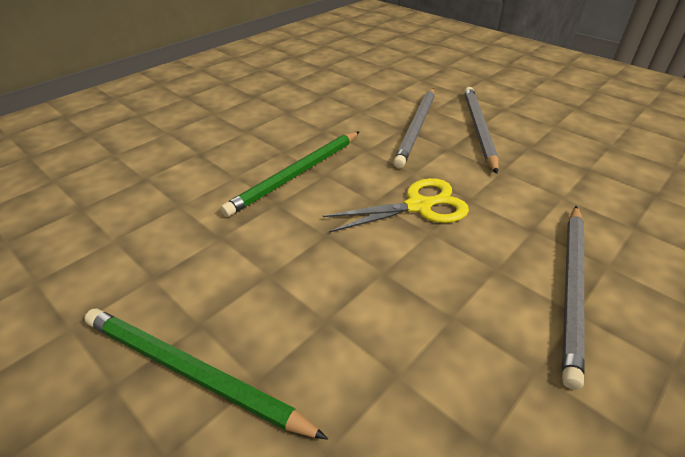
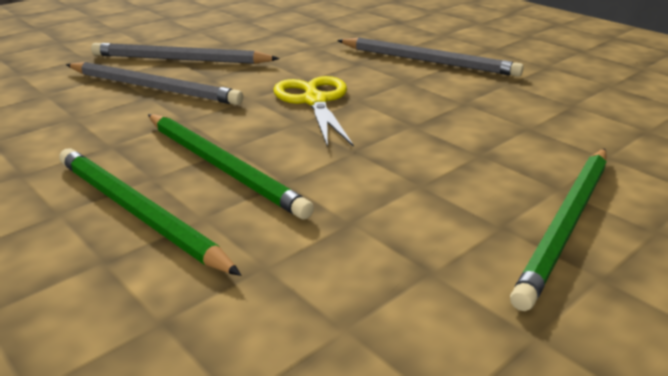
camera: 85 degrees left, 10 degrees down
none -> green pencil [59,148,241,276]

